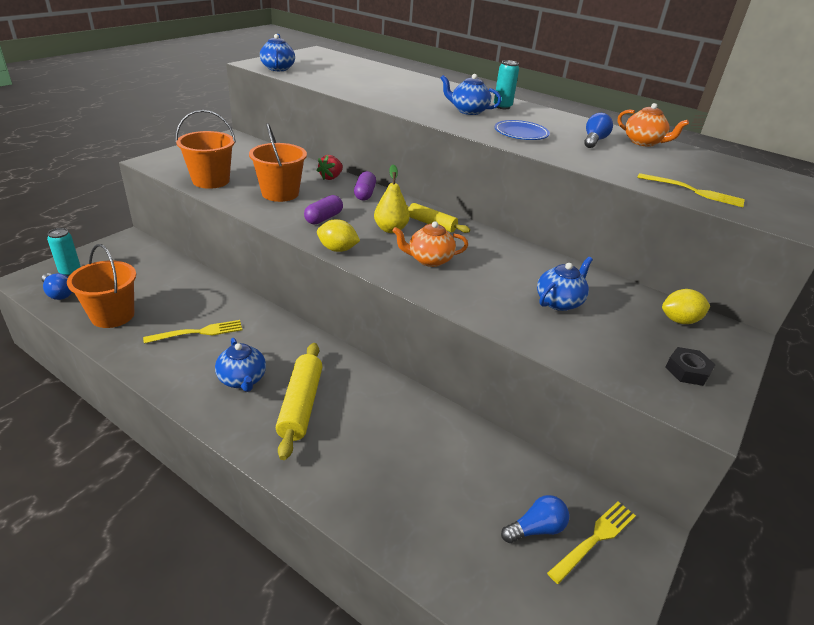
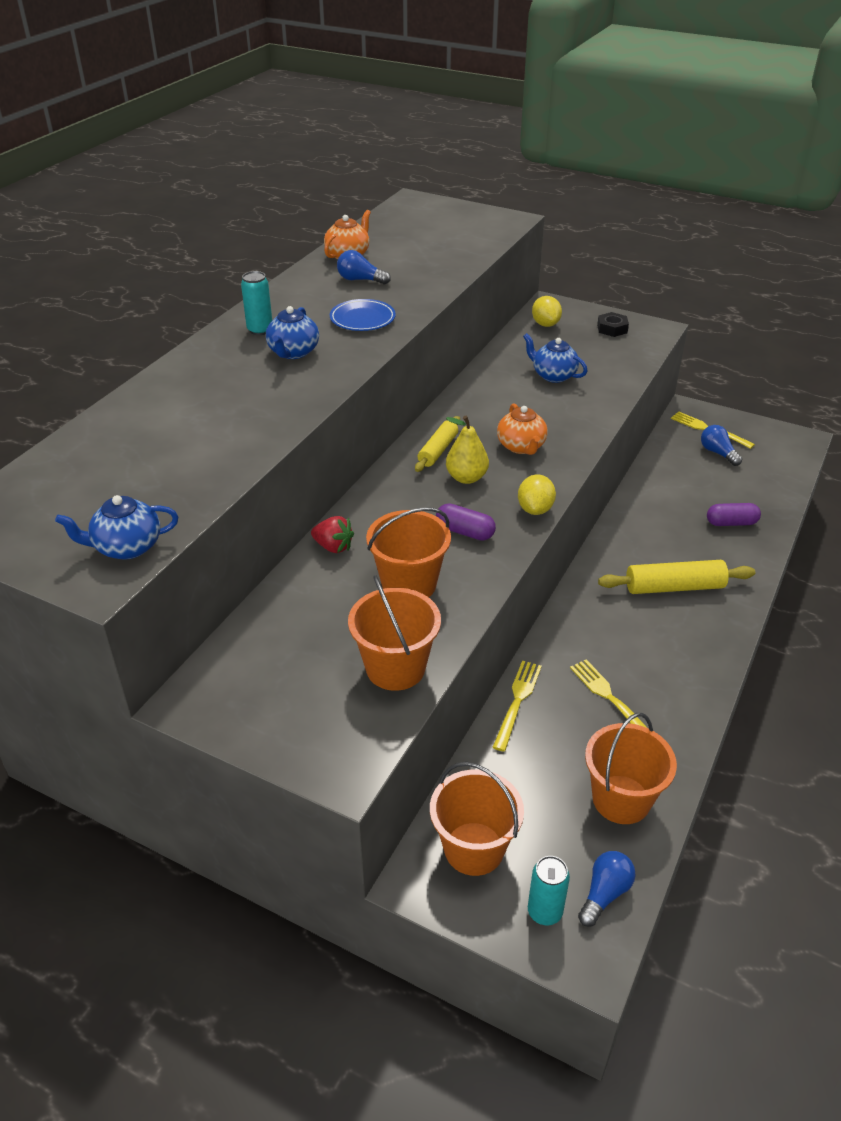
camera: 95 degrees left, 5 degrees up
blue teapot [215,338,266,392] -> none
purple capsule [354,171,376,200] -> purple capsule moved to [707,503,761,526]
yellow fork [637,173,745,207] -> yellow fork moved to [492,661,542,752]
none -> orange bucket [430,762,524,876]

